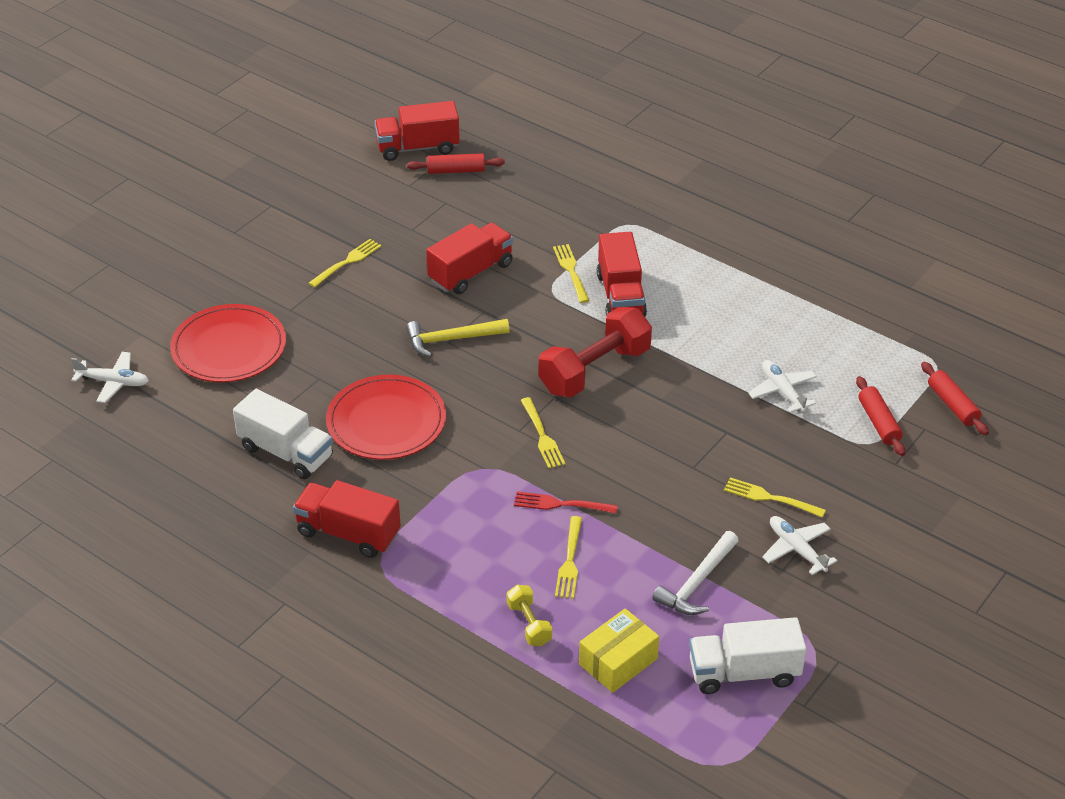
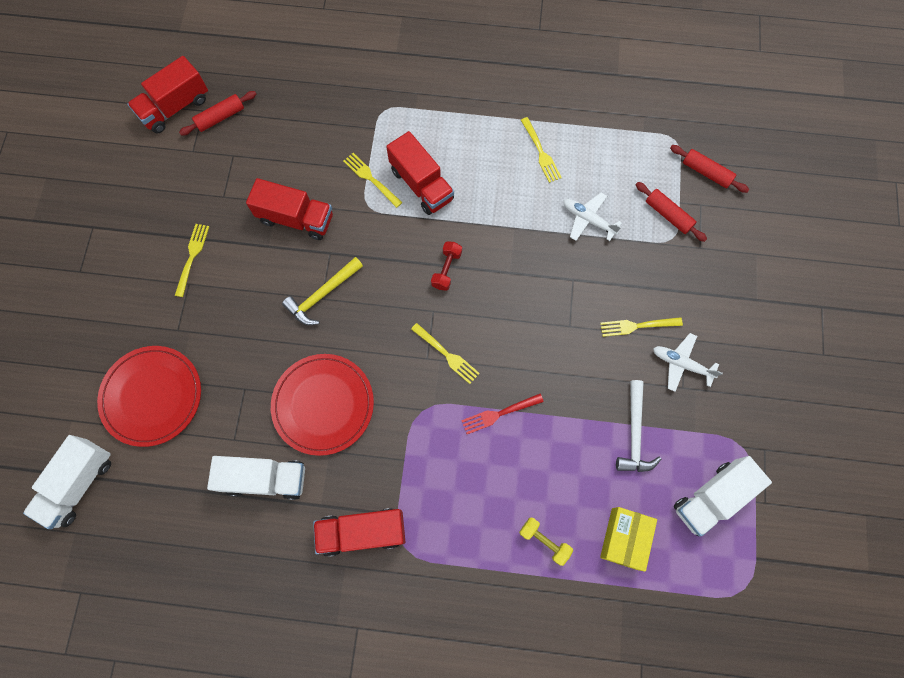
camera: 30 degrees left, 30 degrees up
white plane [71,352,149,403] -> white truck [23,435,111,529]
red truck [426,223,513,294] -> red truck turned 90 degrees clockwise [246,178,333,240]
red dumbbell [539,307,652,397] -> red dumbbell [431,241,462,291], size x0.48
yellow fork [555,516,582,599] -> yellow fork moved to [521,117,562,183]

